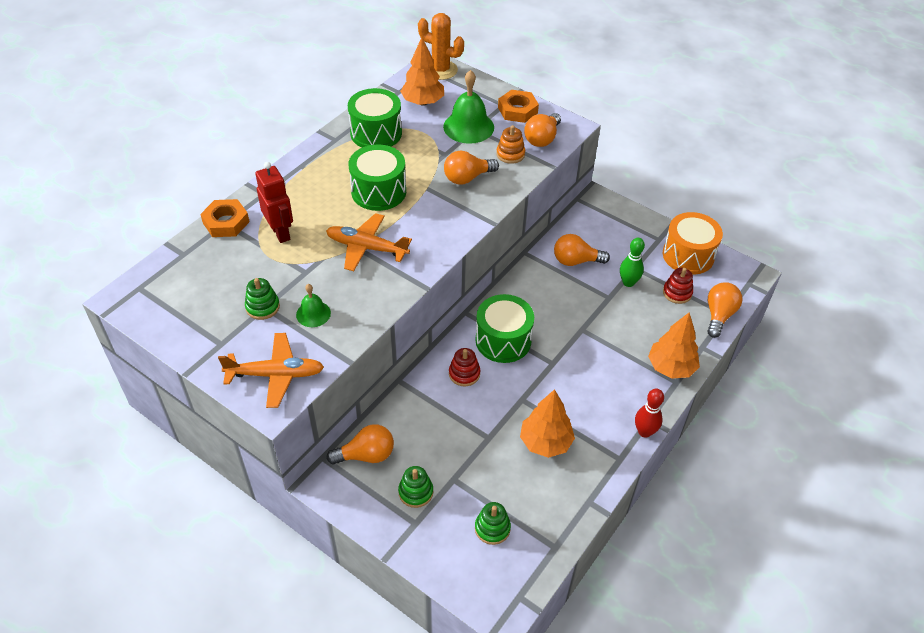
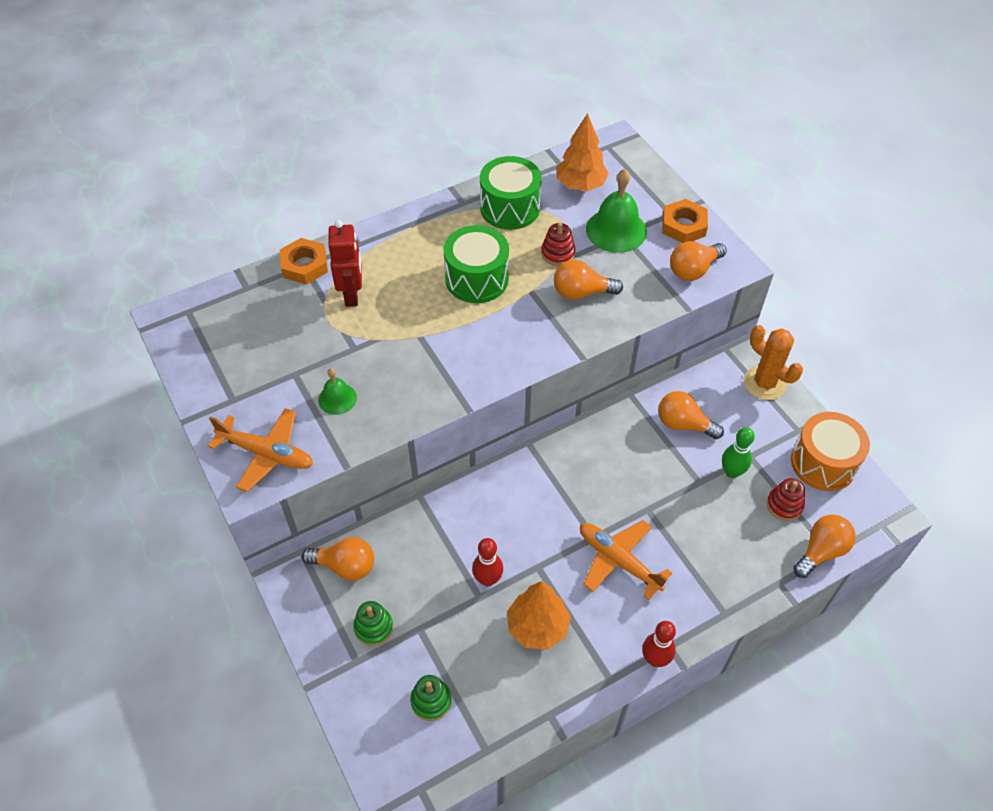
camera: 25 degrees right, 5 degrees up
green stacking toy [245,278,280,320] -> none
orange plane [326,213,412,271] -> orange plane moved to [580,520,672,600]
orange cactus [418,13,464,80] -> orange cactus moved to [744,325,803,400]
red stacking toy [449,348,480,386] -> red stacking toy moved to [541,222,576,266]
green drum [476,294,534,363] -> none
orange stacking toy [496,125,525,164] -> none
orange tree [648,313,700,379] -> none
none -> red bowling pin [472,538,503,586]

